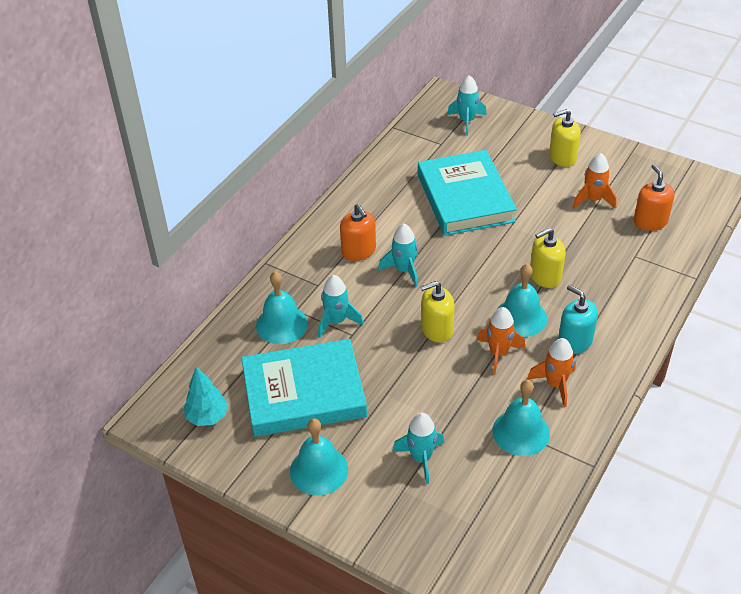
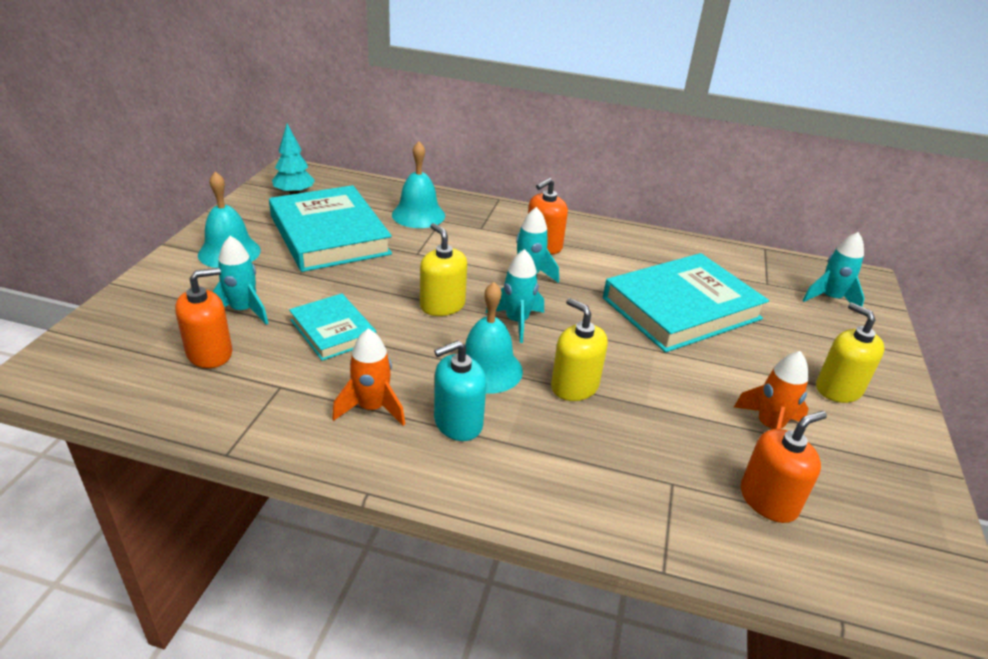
camera: 70 degrees right, 10 degrees down
turquoise rocket [318,275,364,338] -> turquoise rocket moved to [486,249,544,343]
orange rocket [477,307,525,375] -> none
turquoise bell [492,380,550,456] -> none
turquoise soap dispenser [558,285,598,354] -> turquoise soap dispenser turned 150 degrees counterclockwise [434,341,486,441]
none -> orange soap dispenser [175,268,232,368]
none -> turquoise book [289,293,376,361]

